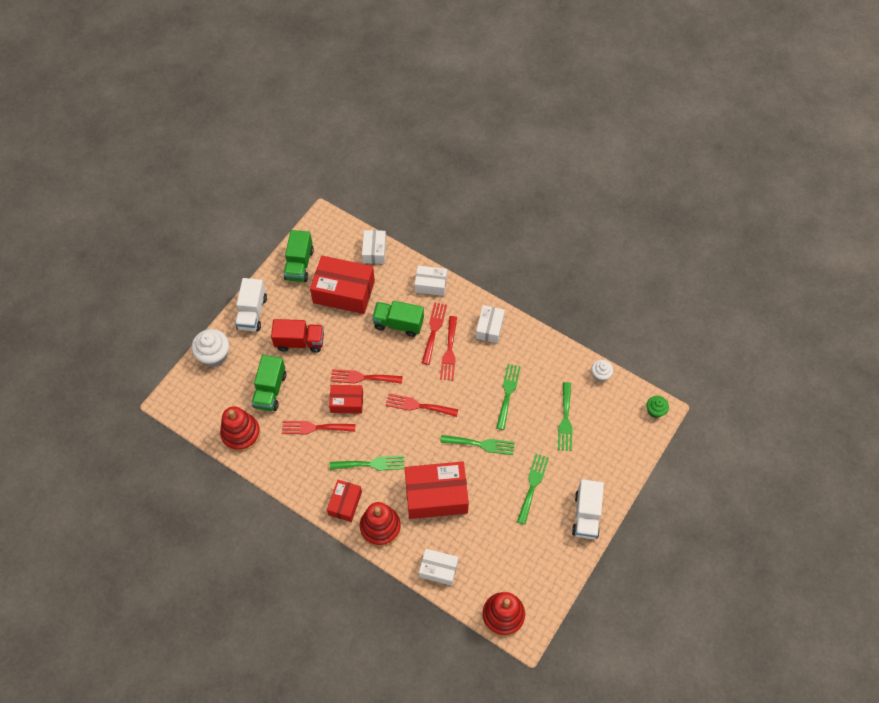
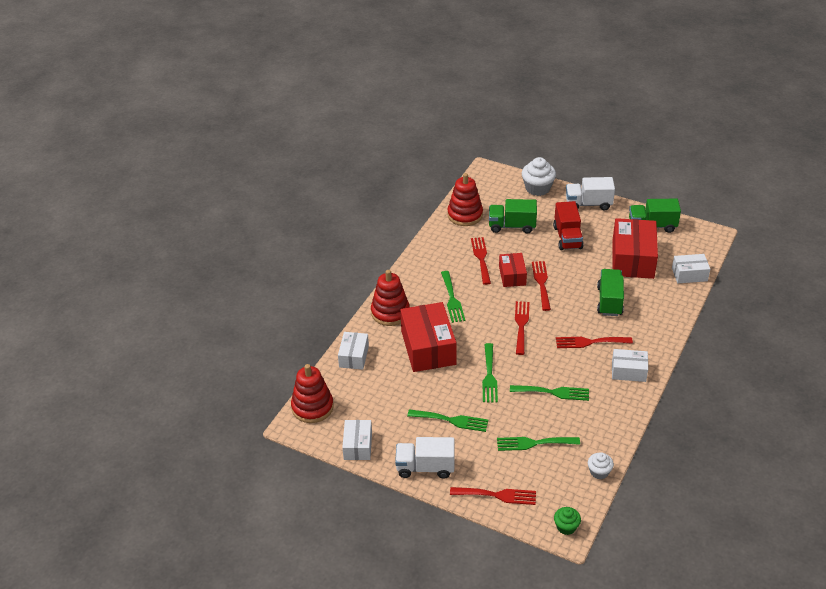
camera: 85 degrees right, 20 degrees down
red box [327,480,362,522] -> none
white box [414,266,447,296] -> white box moved to [342,420,372,460]
red fork [422,302,447,365] -> red fork moved to [450,487,536,505]

